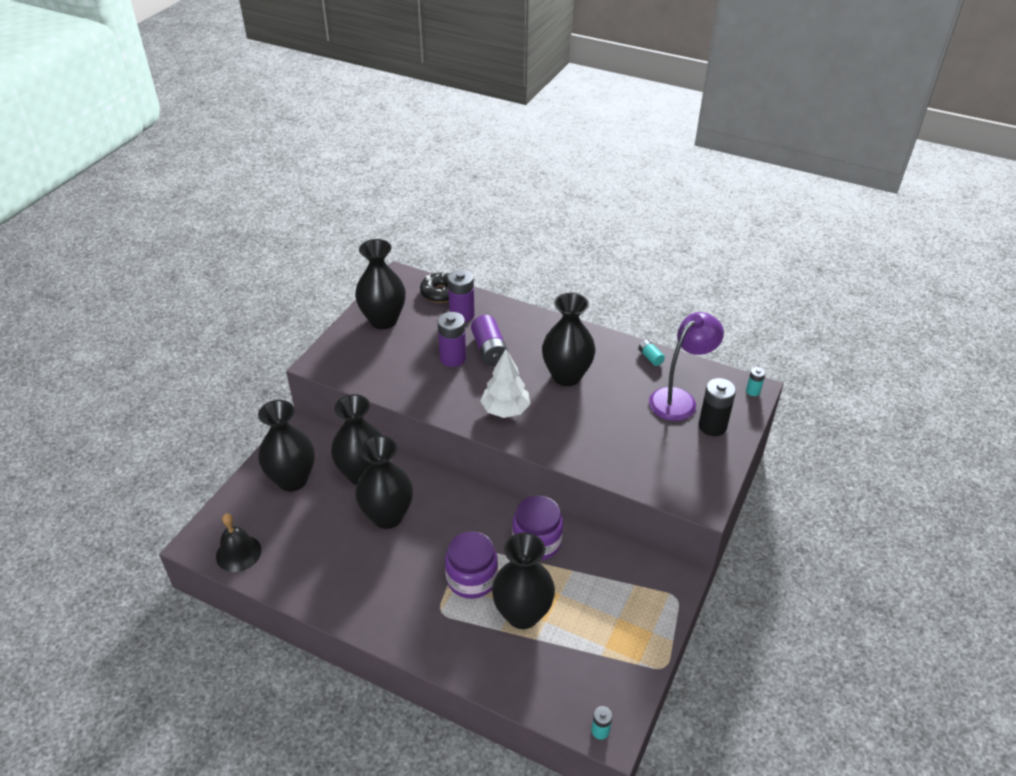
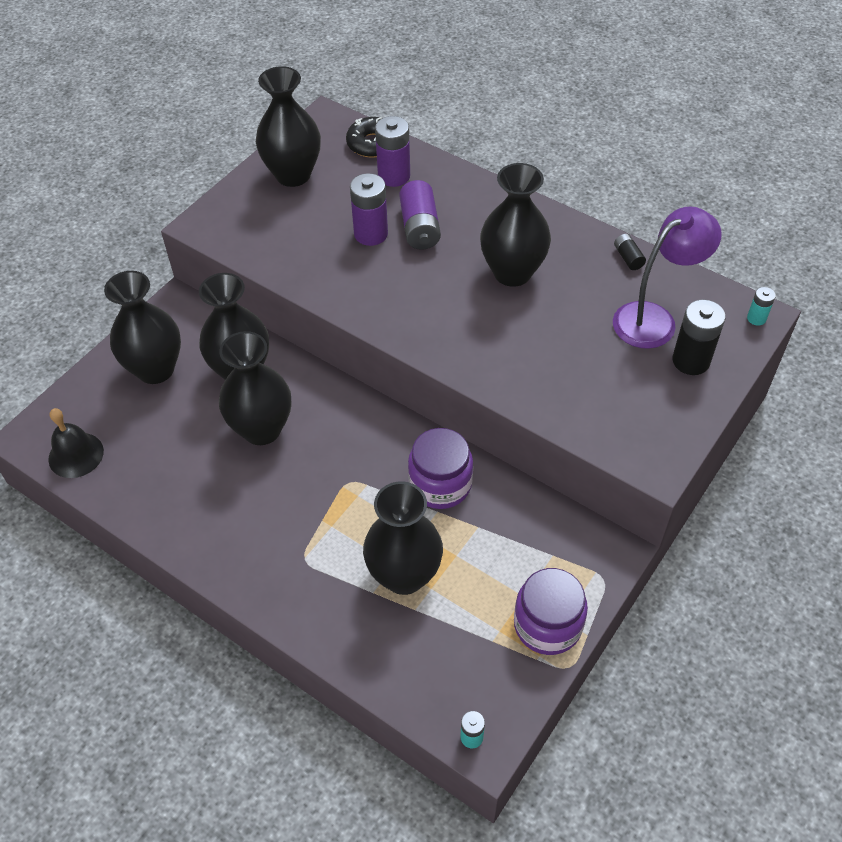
camera: 10 degrees right, 10 degrees up
purple jar [445,531,498,599] -> purple jar moved to [514,568,588,655]
white tree [480,349,530,418] -> none
turquoise battery [639,340,665,366] -> black battery [614,234,646,270]

